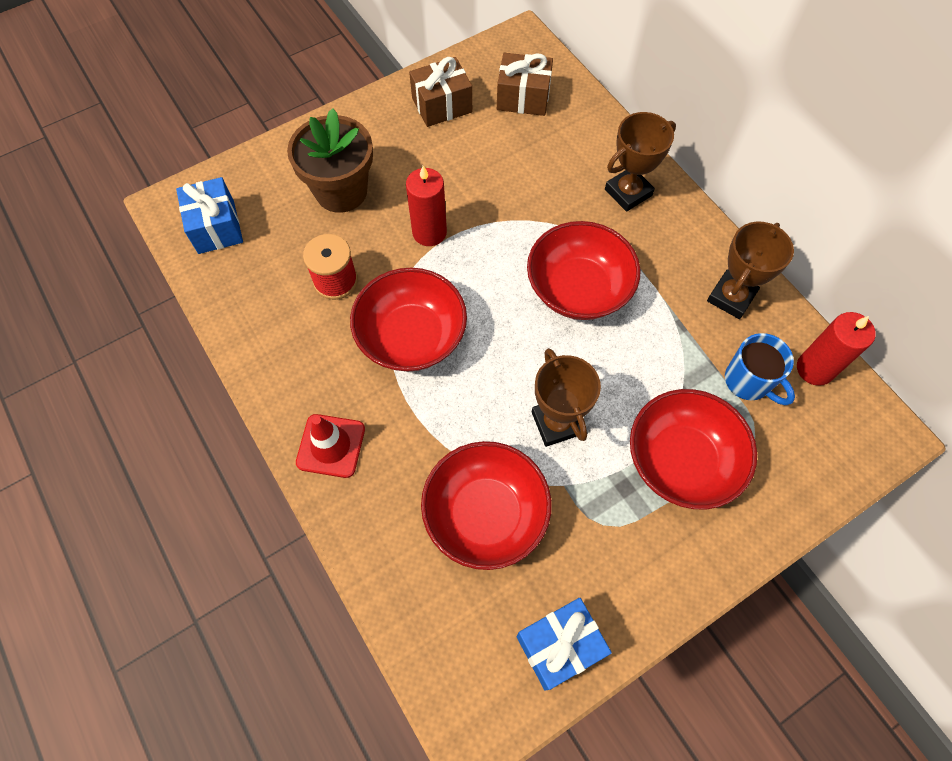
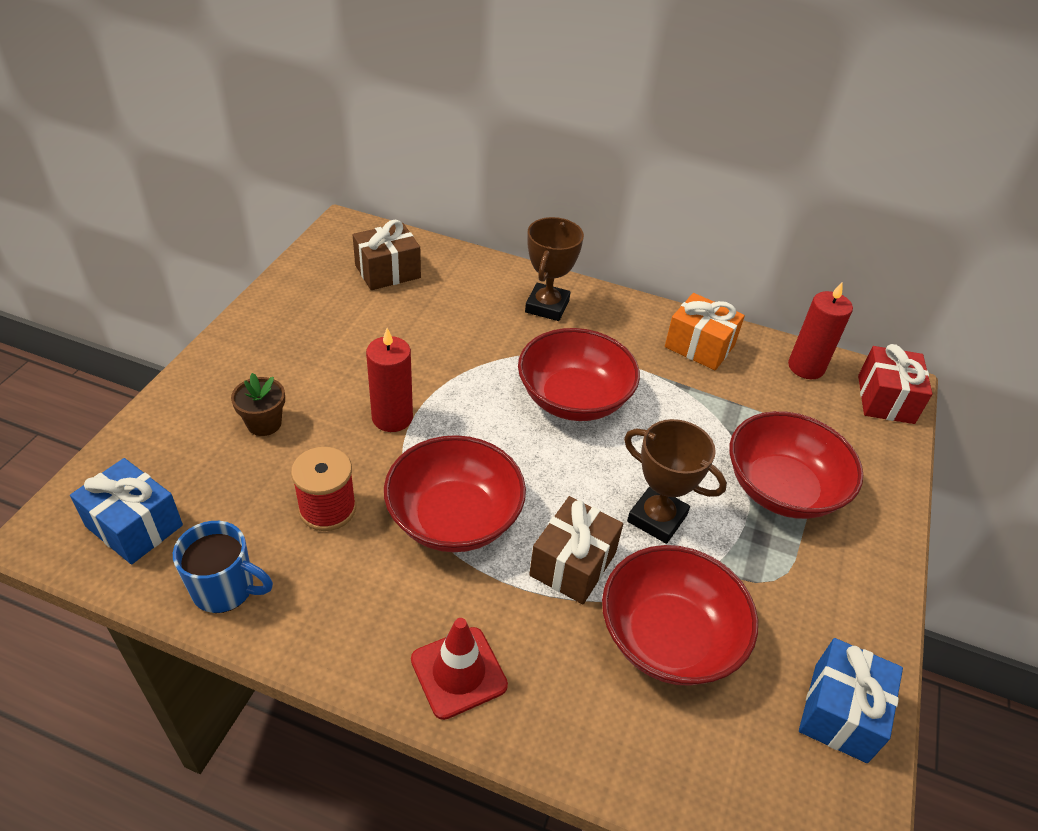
camera: 40 degrees left, 20 degrees down
brown flower pot [287,109,373,213] -> brown flower pot [231,373,285,436], size x0.52
brown gift [409,57,472,127] -> brown gift moved to [529,496,623,604]
brown trophy [707,222,794,319] -> orange gift [665,293,745,370]
blue mug [725,333,795,405] -> blue mug moved to [173,521,273,613]
none -> red gift [858,344,932,424]

